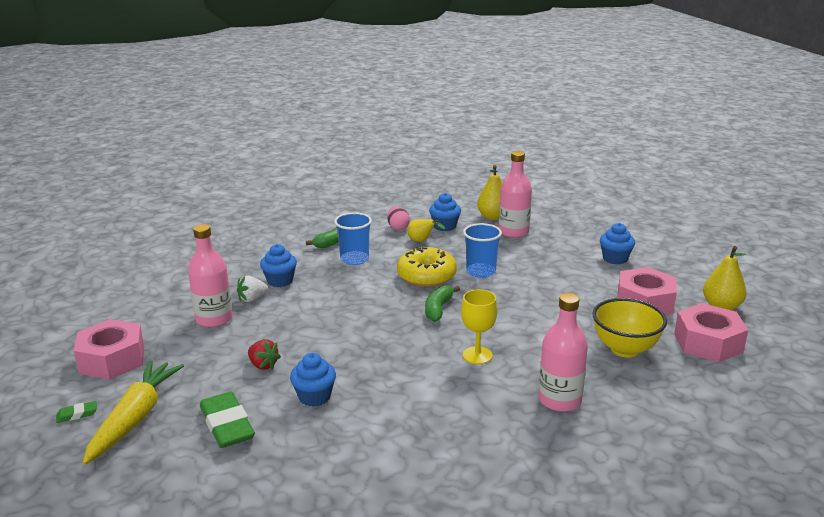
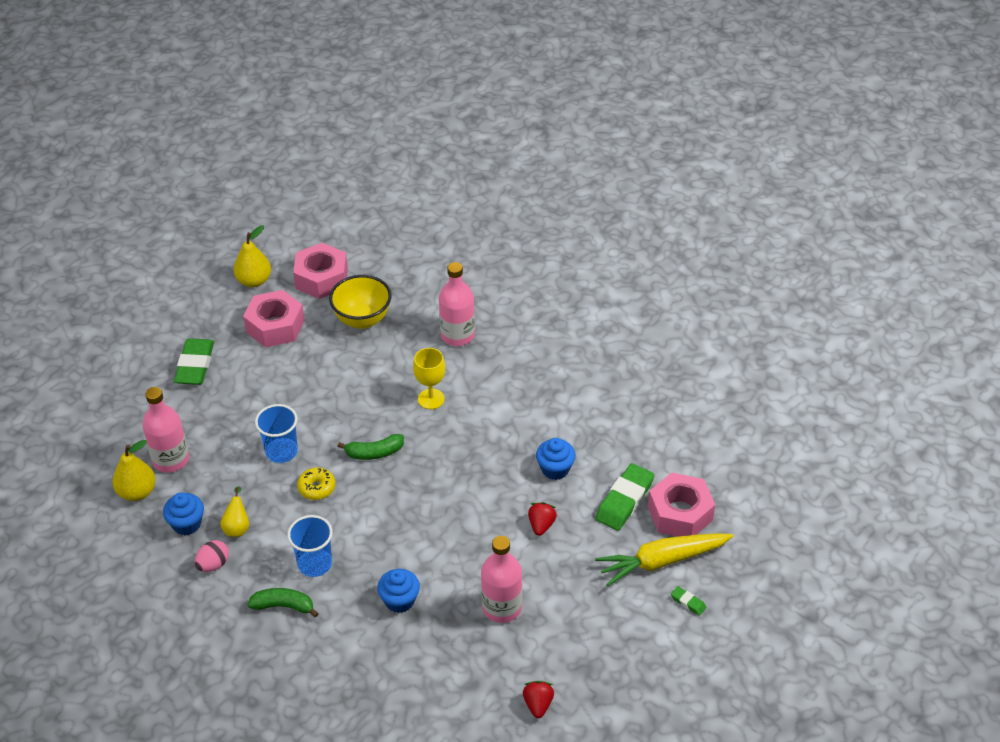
camera: 120 degrees left, 20 degrees up
pink nut [74,319,144,380] -> pink nut moved to [648,472,715,537]
white strawberry [237,276,268,302] -> none
yellow donut [397,247,457,287] -> yellow donut [297,467,336,500], size x0.57
blue cupcake [600,223,635,264] -> green eraser [174,338,214,385]
none -> red strawberry [523,681,554,718]

